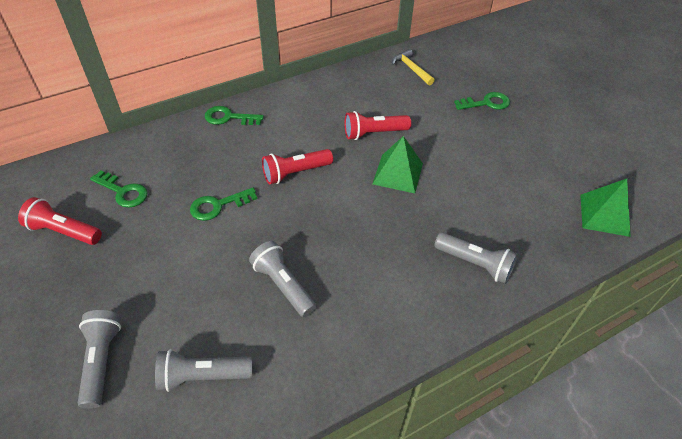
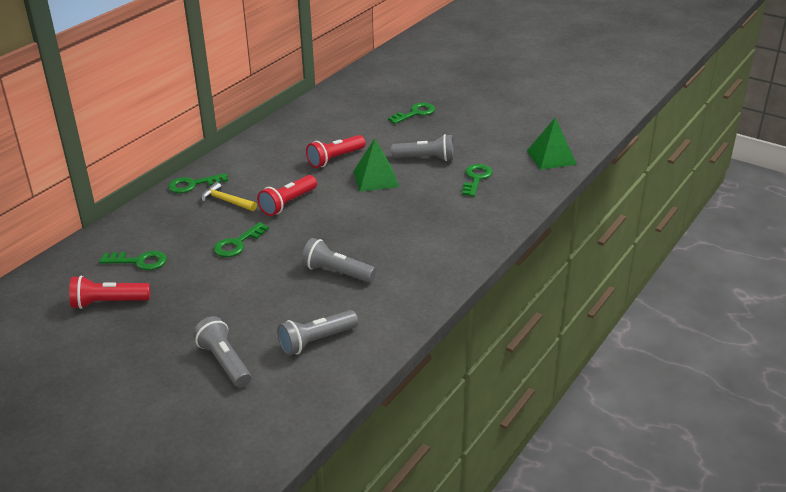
camera: 25 degrees left, 15 degrees down
yellow hammer [392,49,435,85] -> yellow hammer moved to [201,182,257,211]
grey flashlight [434,232,518,284] -> grey flashlight moved to [391,134,454,161]
none -> green key [462,164,493,197]

